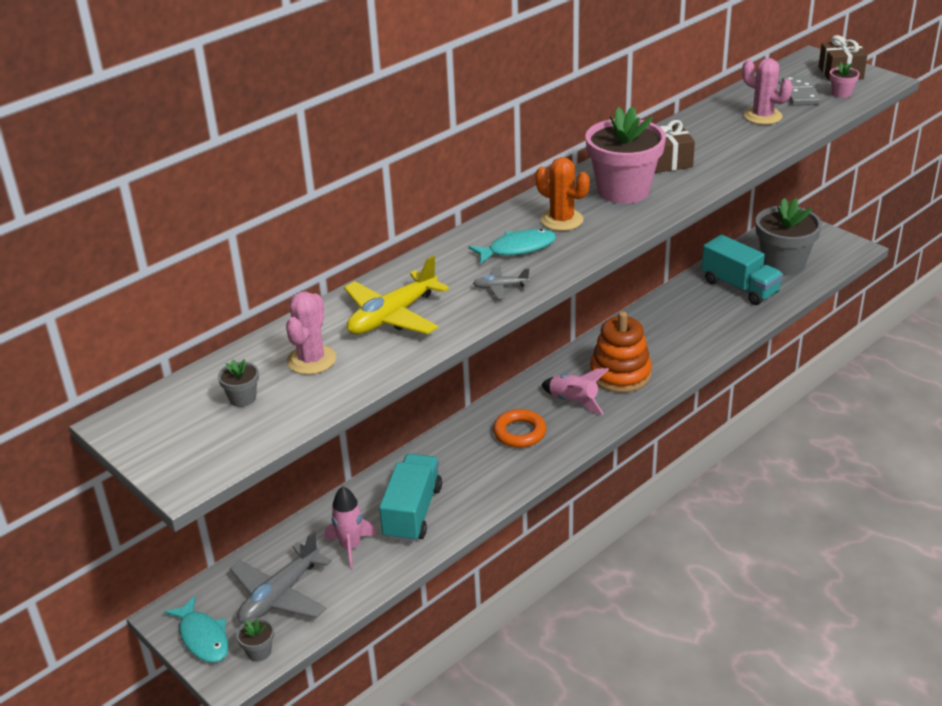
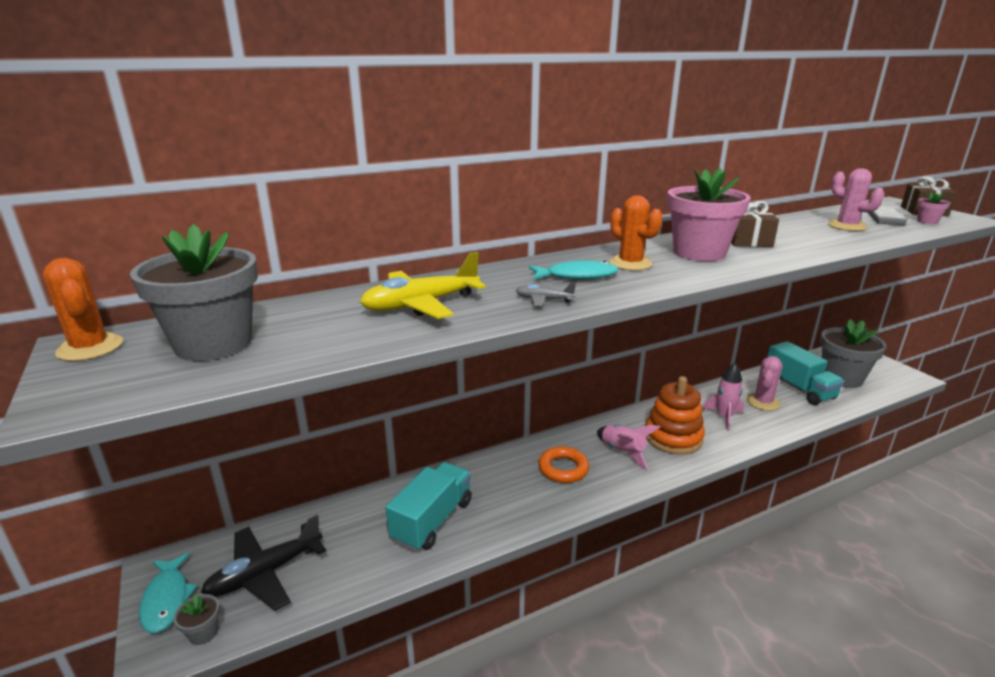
camera: 15 degrees right, 10 degrees down
grey flower pot [218,359,259,407] -> grey flower pot [130,224,258,361], size x2.41
grey plane [230,531,332,623] -> black plane [201,515,326,611]
pink cactus [286,291,336,375] -> pink cactus moved to [747,356,782,411]
pink rocket [325,486,377,569] -> pink rocket moved to [702,363,744,431]
none -> orange cactus [43,258,123,361]

